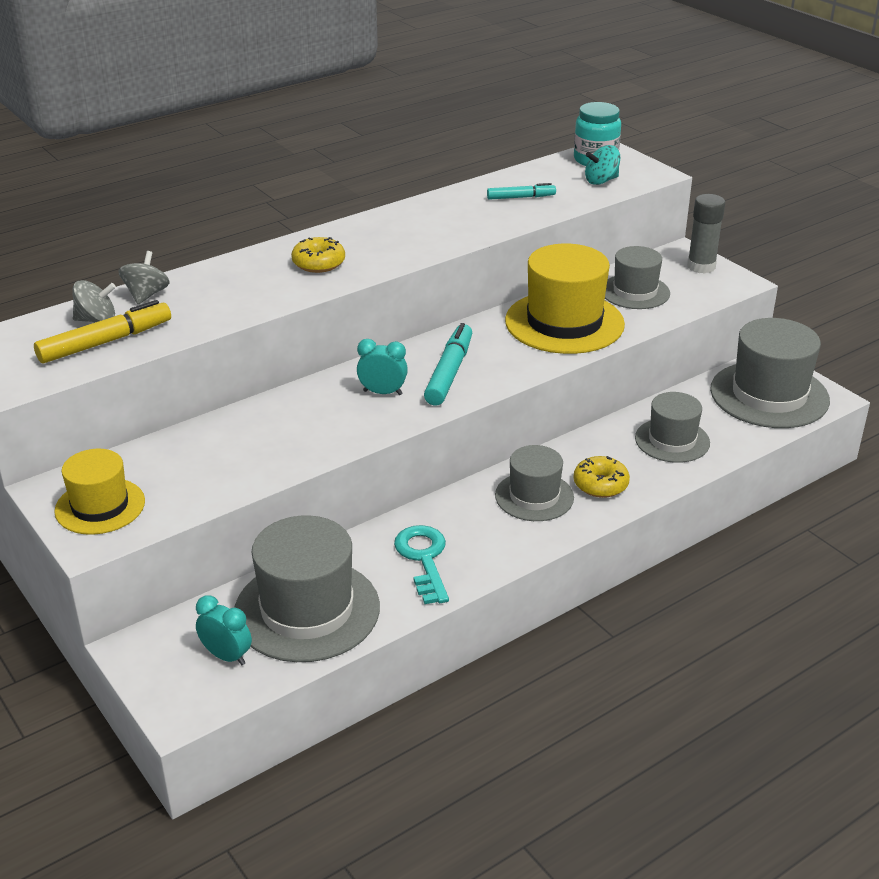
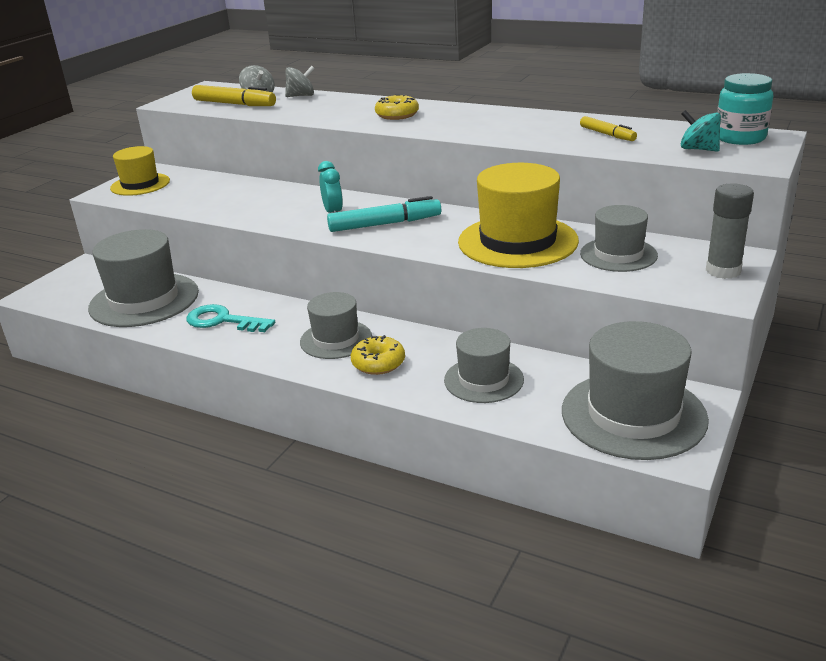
camera: 65 degrees right, 5 degrees down
turquoise clock [196,595,252,665] -> none
turquoise key [394,525,449,604] -> turquoise key turned 120 degrees counterclockwise [187,304,275,332]
turquoise marker [487,183,556,200] -> yellow marker [580,116,637,141]

